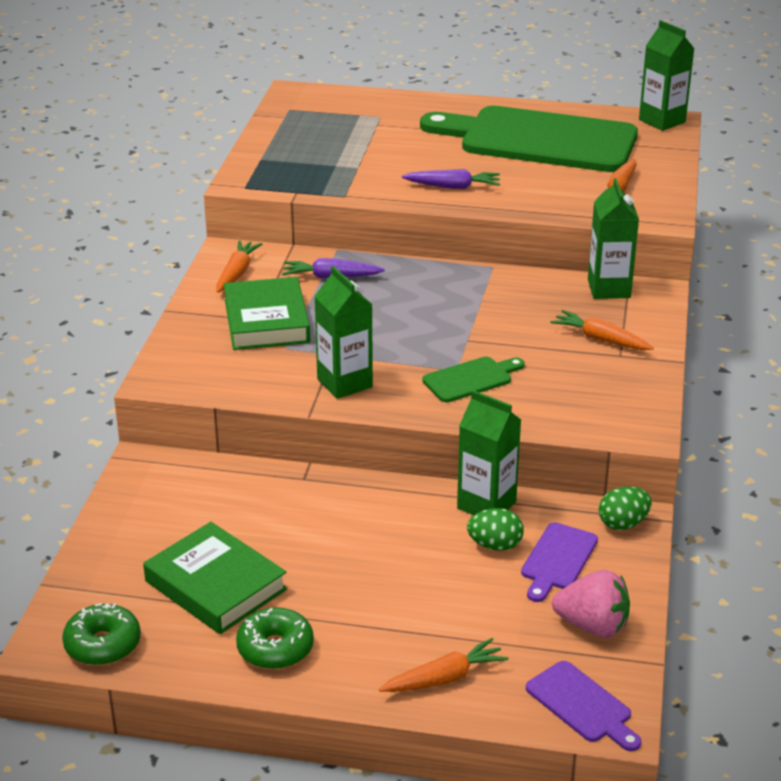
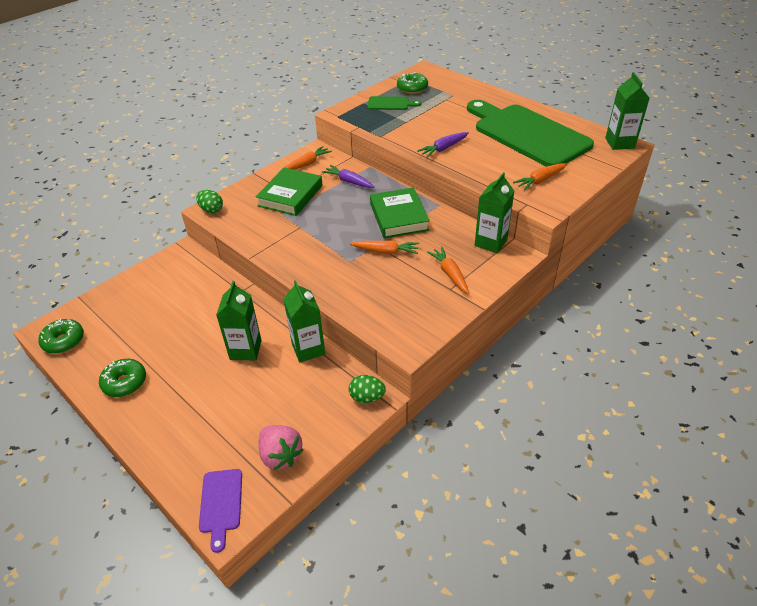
camera: 35 degrees right, 10 degrees up
green book [143,522,287,634] -> green book moved to [370,187,430,238]
green carton [314,266,373,399] -> green carton moved to [216,281,262,361]
orange carrot [379,638,509,692] -> orange carrot moved to [350,241,419,254]
purple carrot [402,169,500,189] -> purple carrot turned 105 degrees clockwise [417,132,469,158]
green cutting board [422,357,525,402] -> green cutting board moved to [368,96,421,110]
green egg [467,508,524,551] -> green egg moved to [196,190,223,213]
purple cutting board [521,522,598,602] -> none
none -> green donut [397,72,428,94]

